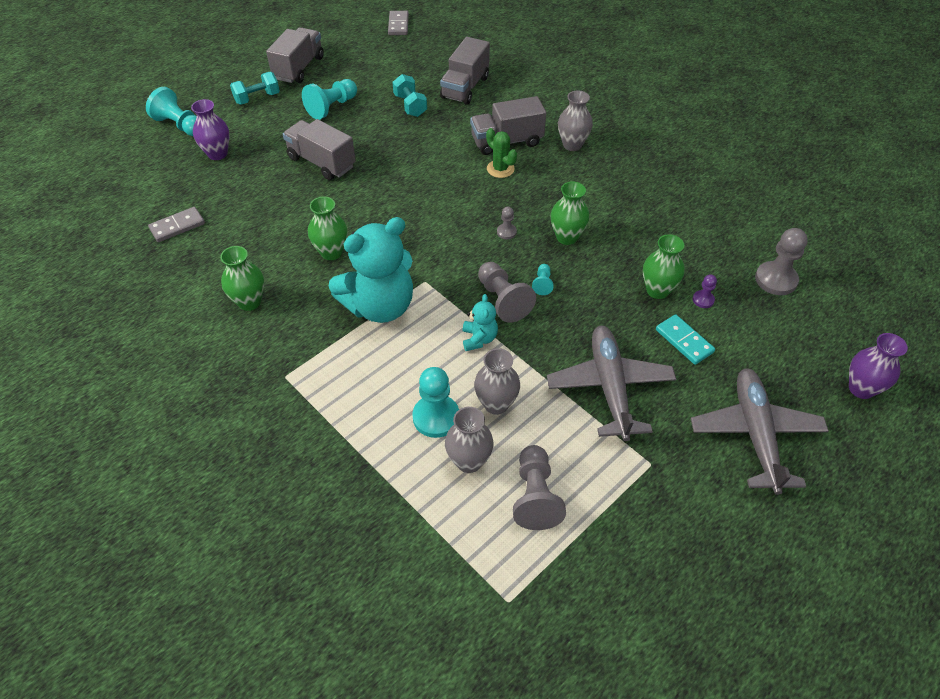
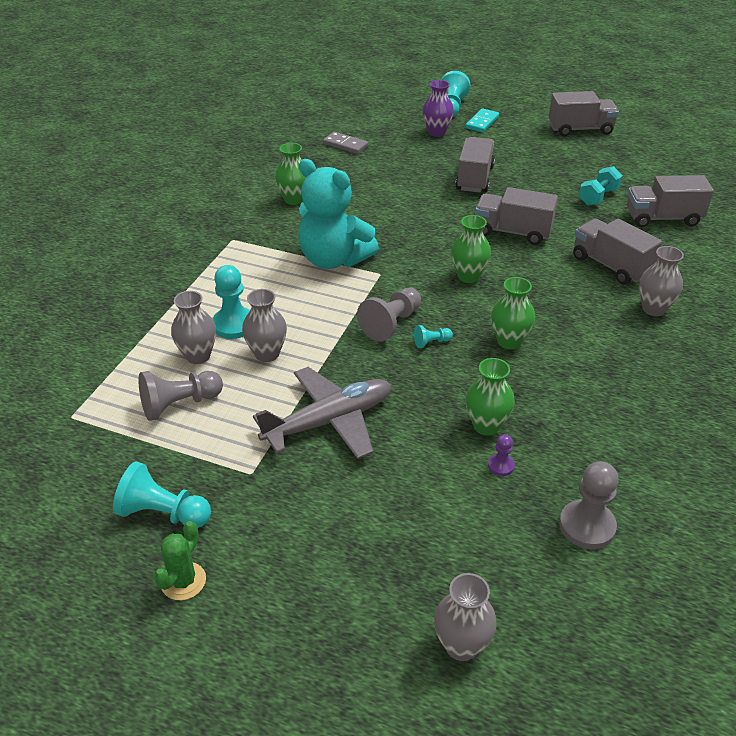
camera: 65 degrees right, 10 degrees down
turquoise dumbbell [230,72,280,105] -> none
turquoise pawn [302,79,357,120] -> turquoise pawn moved to [113,461,211,528]
green vase [308,197,348,260] -> green vase moved to [451,215,491,283]
grey domino [388,11,409,35] -> none
turquoise teddy bear [462,294,498,351] -> none
green cactus [486,128,517,178] -> green cactus moved to [154,521,206,600]
grey pawn [497,207,517,239] -> none
turquoise domino [656,314,715,365] -> turquoise domino moved to [465,108,499,132]
grey plane [691,368,829,495] -> none
purple vase [849,333,908,399] -> grey vase [434,573,496,661]
none -> grey truck [475,187,558,245]

